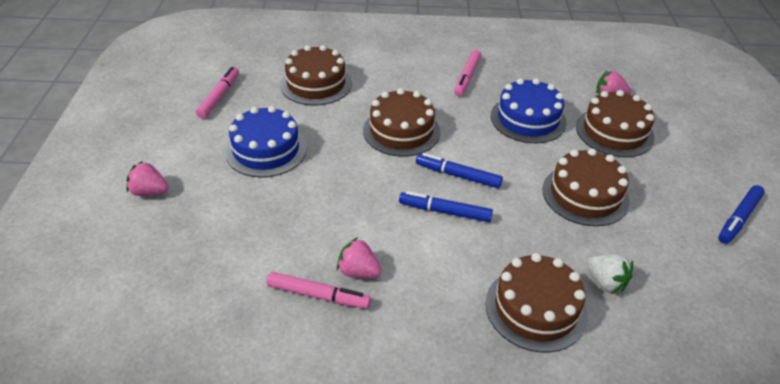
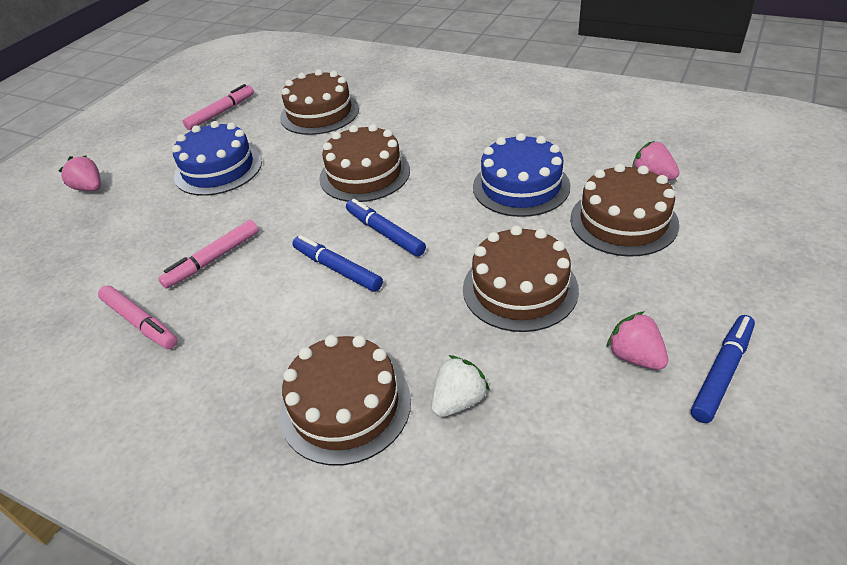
camera: 30 degrees right, 0 degrees up
pink strawberry [337,237,382,278] -> pink strawberry moved to [606,311,668,370]
pink marker [454,50,481,96] -> pink marker moved to [158,220,259,288]
white strawberry [587,254,633,293] -> white strawberry turned 120 degrees counterclockwise [431,355,490,417]
blue marker [718,185,765,244] -> blue marker turned 150 degrees clockwise [691,315,755,423]

